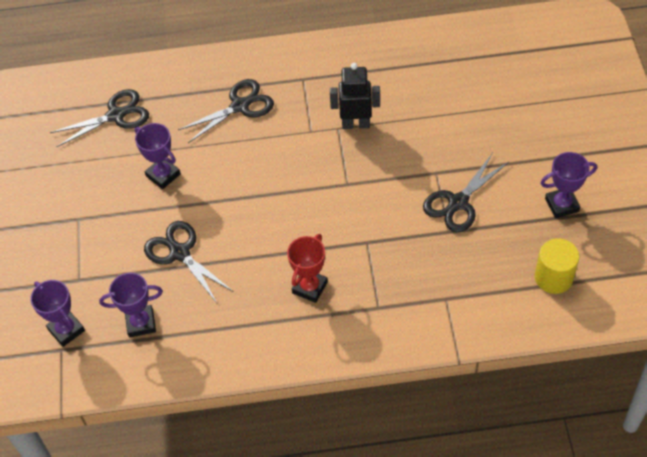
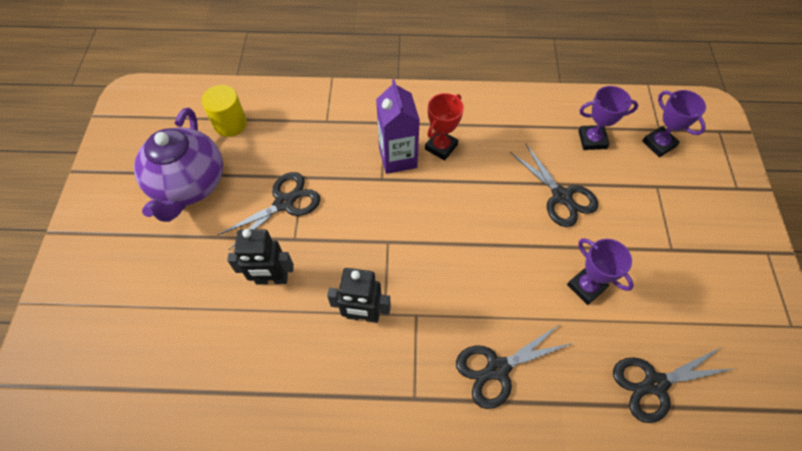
camera: 175 degrees left, 5 degrees up
purple trophy [541,152,597,218] -> purple teapot [134,108,223,222]
none -> black robot [227,229,294,284]
none -> purple carton [376,79,420,174]

